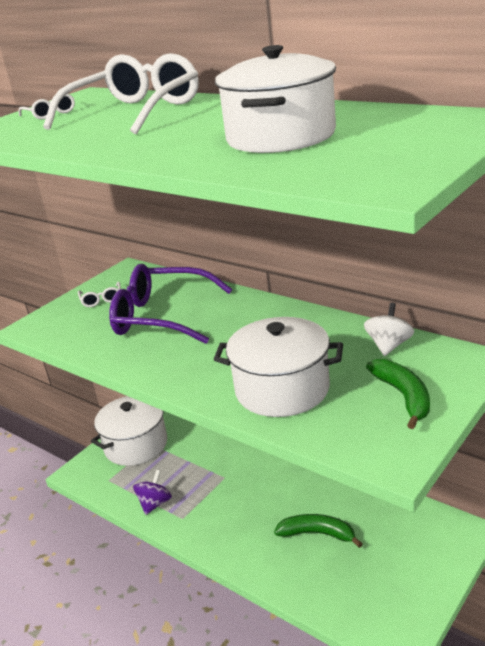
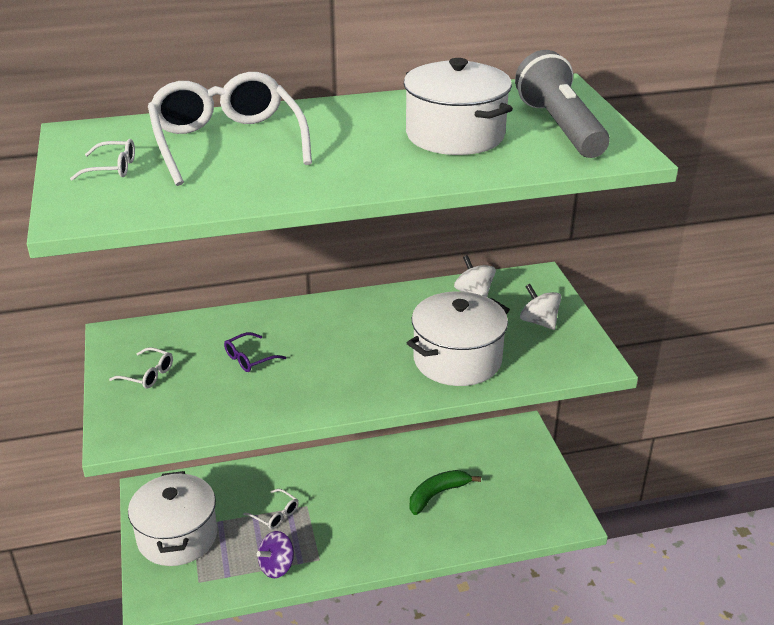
camera: 55 degrees left, 5 degrees up
purple glasses [109,264,233,344] -> purple glasses [224,332,286,372], size x0.41
purple spinning top [133,470,172,515] -> purple spinning top turned 105 degrees counterclockwise [257,531,294,578]
green banana [366,359,430,429] -> white spinning top [520,284,561,330]
none -> white glasses [243,489,299,529]
none -> grey flashlight [515,50,610,158]

